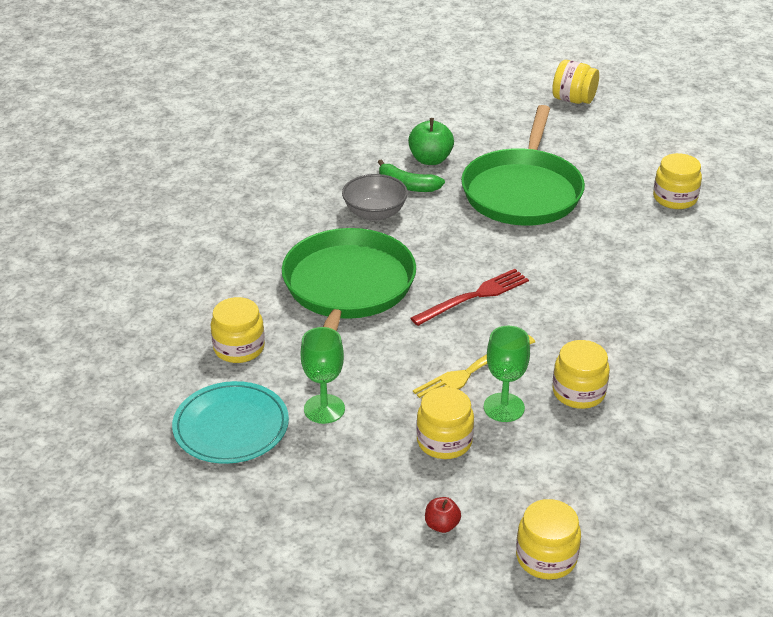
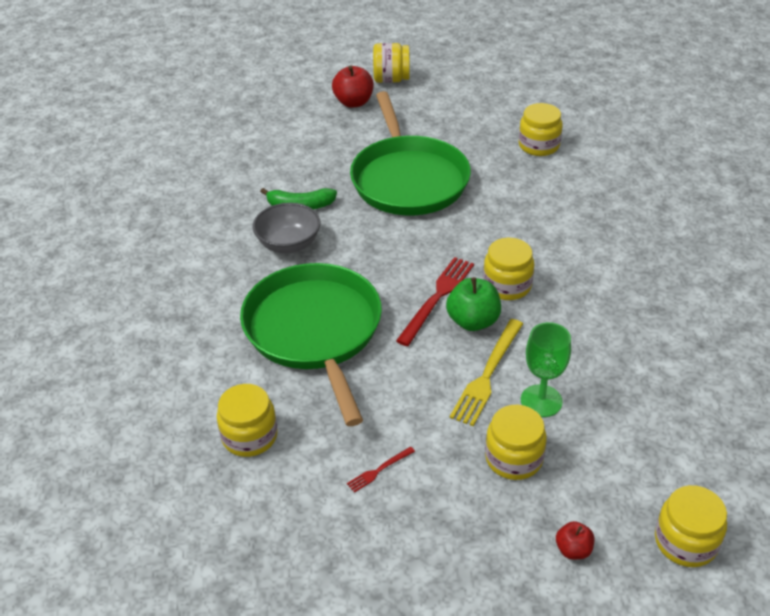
camera: 25 degrees left, 5 degrees up
turquoise plate [172,381,289,464] -> none
green goblet [301,327,345,424] -> red fork [347,447,415,493]
green apple [408,118,454,165] -> green apple moved to [446,277,501,331]
yellow jar [552,340,610,409] -> yellow jar moved to [483,238,534,300]
none -> red apple [332,66,374,108]

